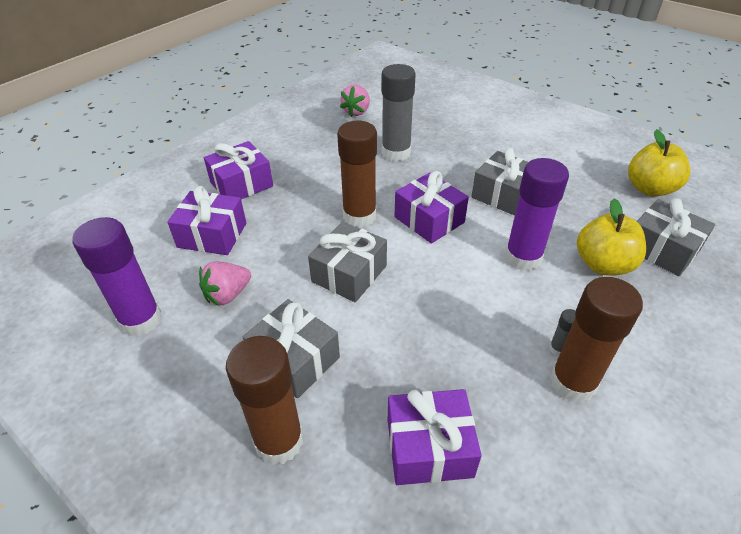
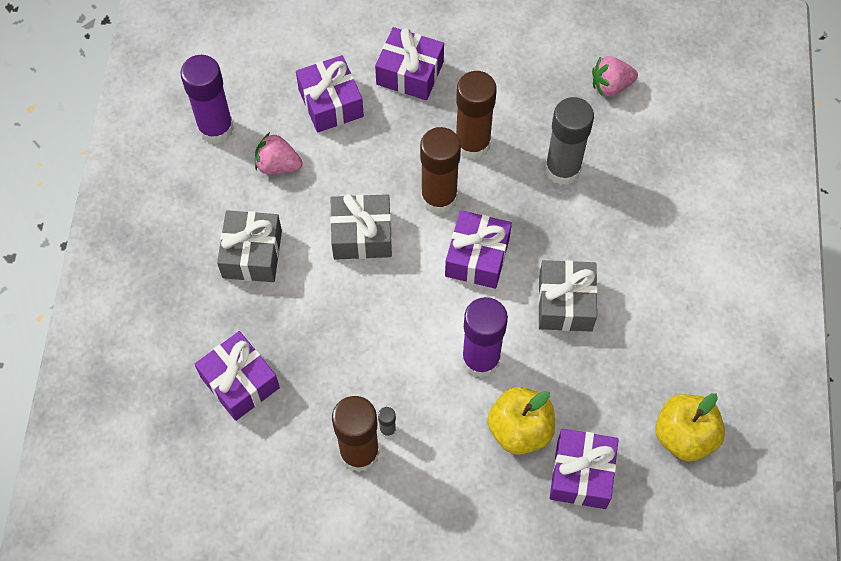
camera: 55 degrees right, 20 degrees up
brown glue stick [226,336,303,465] -> brown glue stick moved to [456,71,497,160]
grey gift [637,198,715,276] -> purple gift [550,428,619,509]

